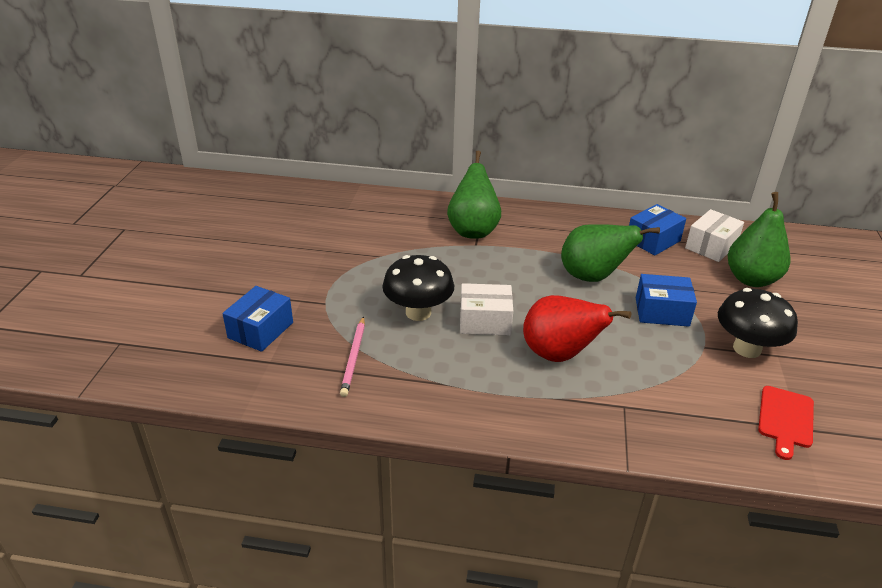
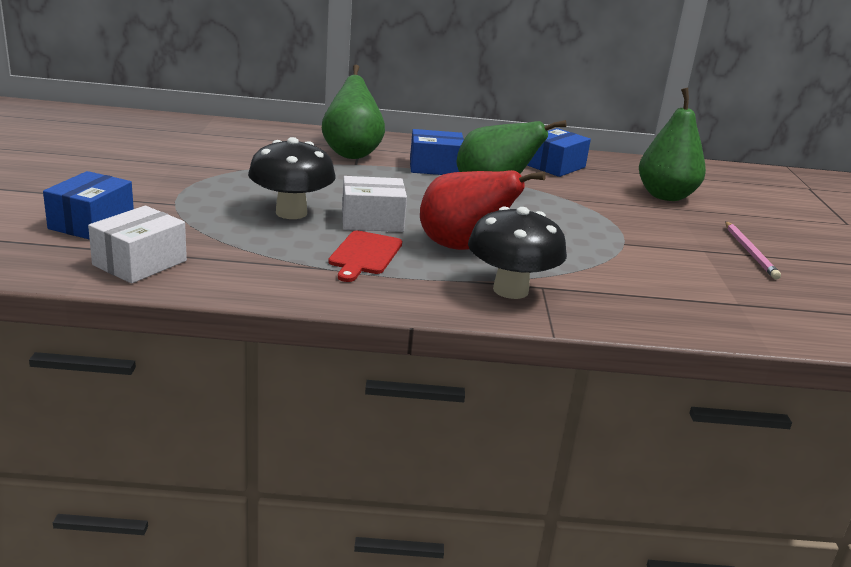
camera: 10 degrees left, 10 degrees down
pink pencil [340,316,365,397] -> pink pencil moved to [725,221,781,279]
blue box [636,274,697,327] -> blue box moved to [410,129,464,175]
white box [685,209,744,262] -> white box moved to [88,206,187,283]
black mushroom [718,288,798,358] -> black mushroom moved to [468,207,567,299]
red cutting board [758,386,814,460] -> red cutting board moved to [328,230,402,282]

